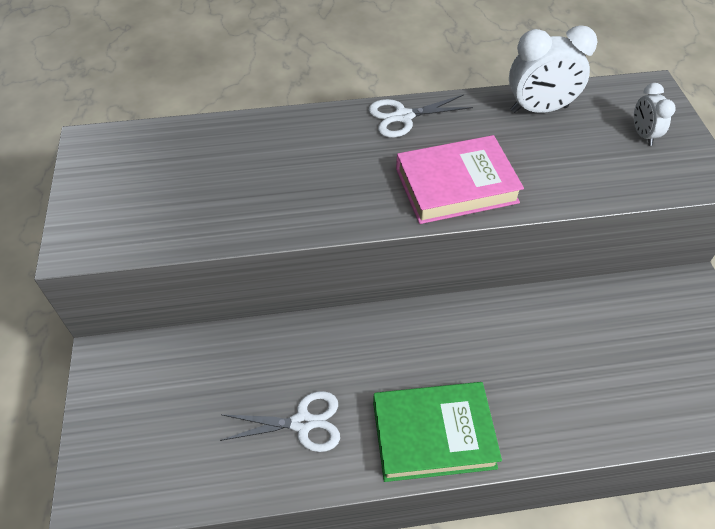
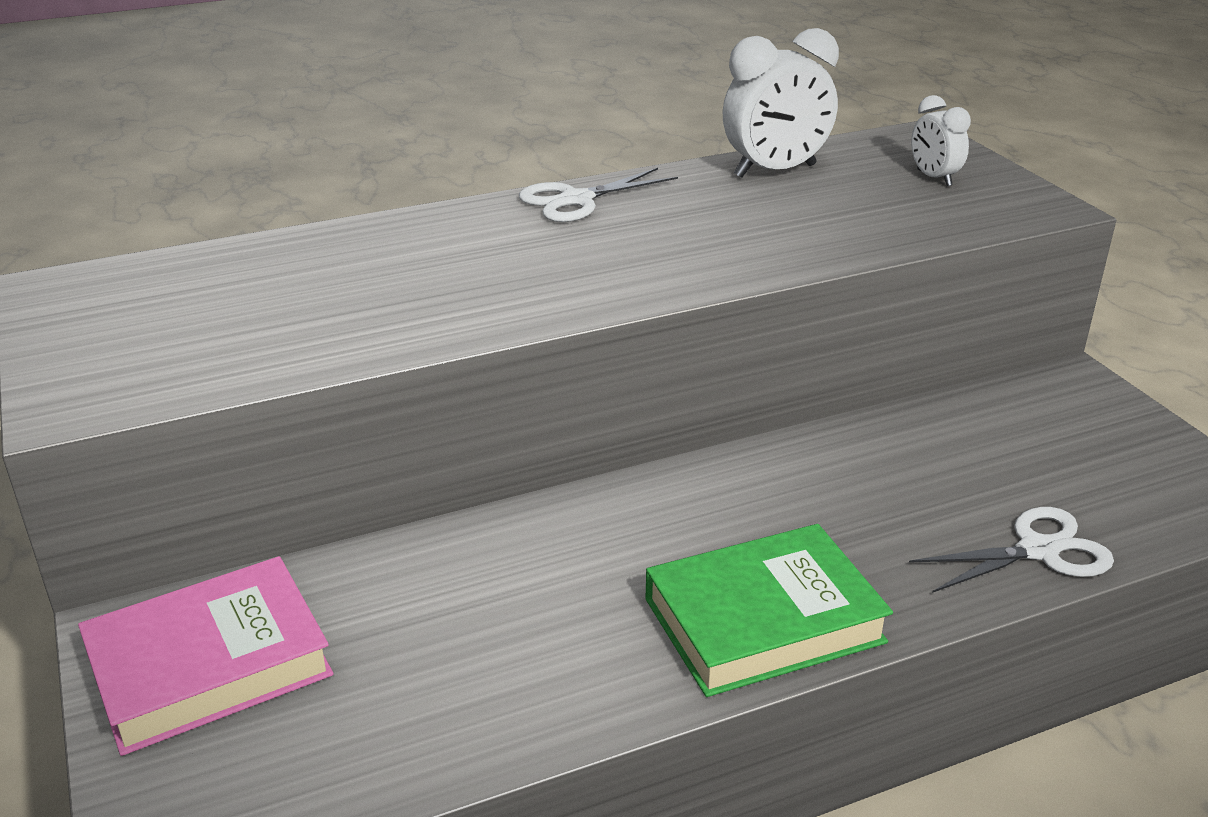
camera: 15 degrees left, 20 degrees down
white scissors [220,391,340,452] -> white scissors moved to [909,507,1114,593]
pink book [396,135,524,224] -> pink book moved to [78,556,333,756]

